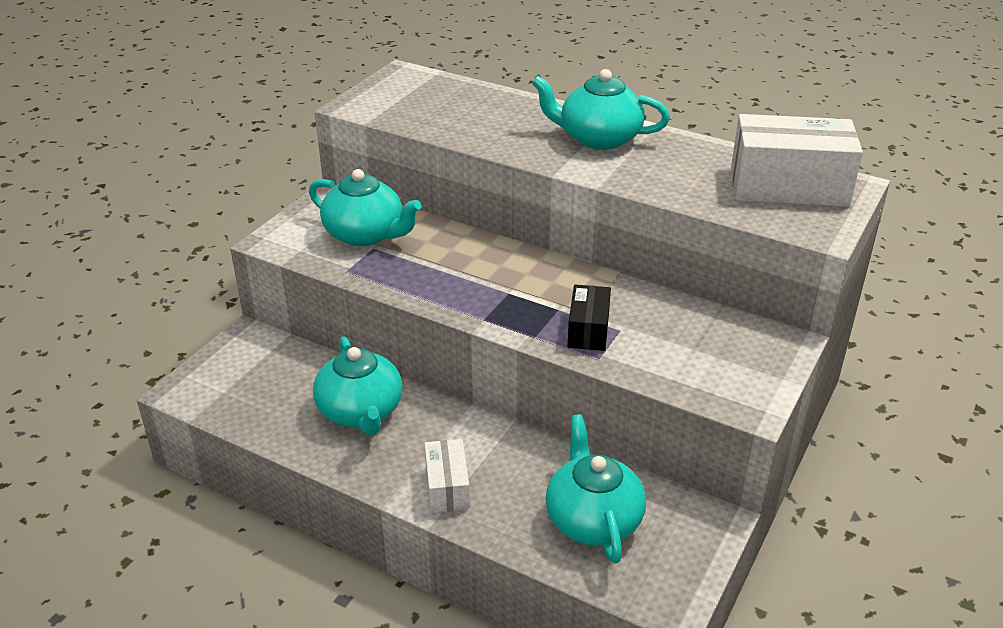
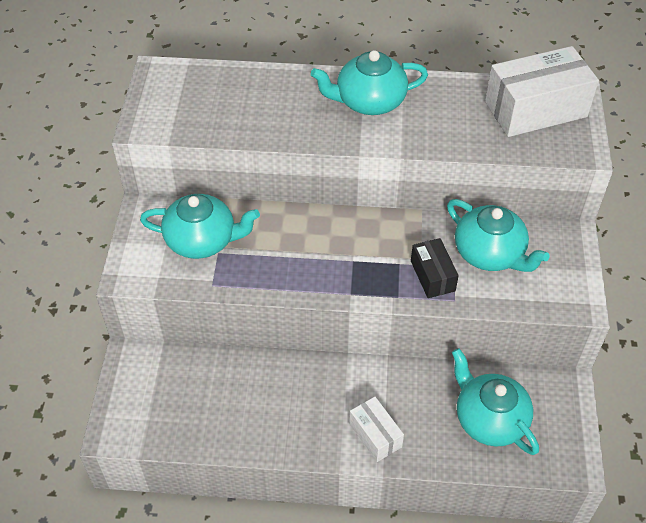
camera: 25 degrees left, 15 degrees up
turquoise teapot [313,336,403,435] -> turquoise teapot moved to [447,199,550,272]

